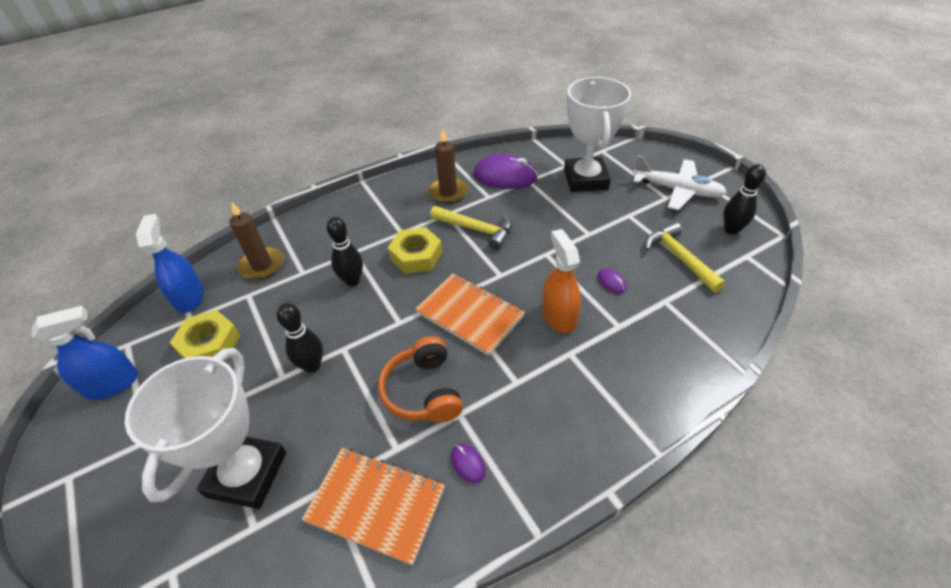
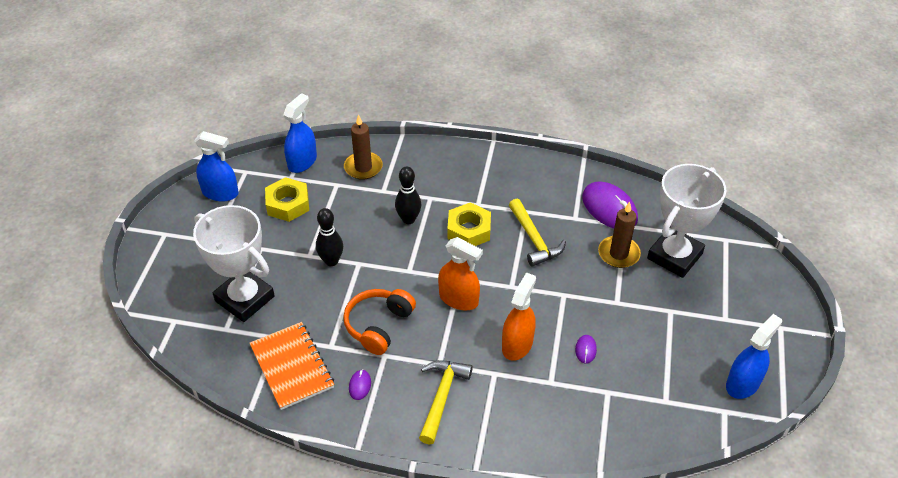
camera: 40 degrees right, 0 degrees up
white trophy [125,348,286,509] -> white trophy turned 75 degrees clockwise [193,205,275,322]
orange notebook [415,273,525,356] -> orange spray bottle [438,237,483,310]
brown candle [428,130,468,203] -> brown candle moved to [598,202,641,268]
white plane [633,155,727,210] -> none
yellow hammer [645,222,726,293] -> yellow hammer moved to [419,360,473,444]
black bowling pin [723,164,766,235] -> blue spray bottle [726,314,782,399]

